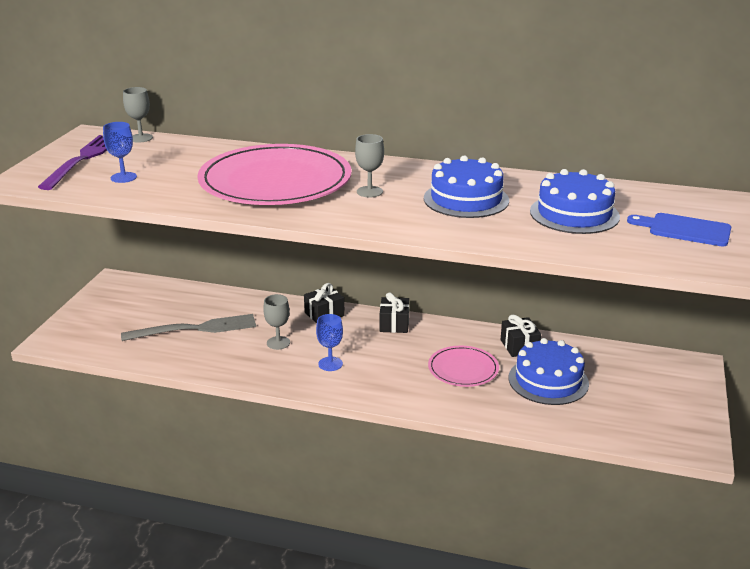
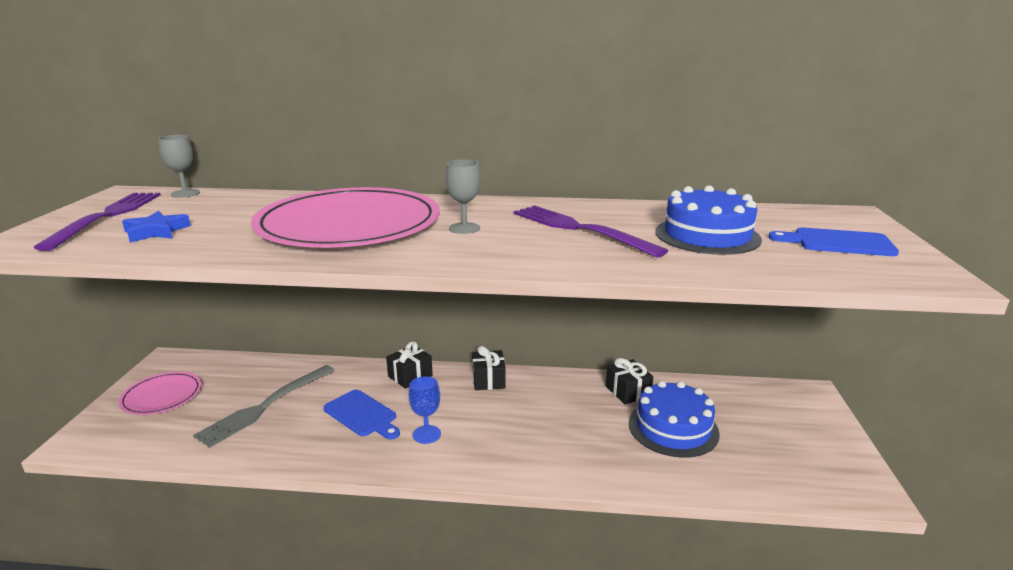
camera: 10 degrees left, 5 degrees down
blue goblet [103,122,137,183] -> blue star [122,211,191,243]
grey fork [121,314,256,341] -> grey fork turned 150 degrees clockwise [193,365,335,448]
grey goblet [263,294,290,350] -> blue cutting board [323,390,400,439]
blue cake [424,156,509,218] -> purple fork [514,205,668,258]
pink plate [428,346,499,387] -> pink plate moved to [118,372,202,415]

